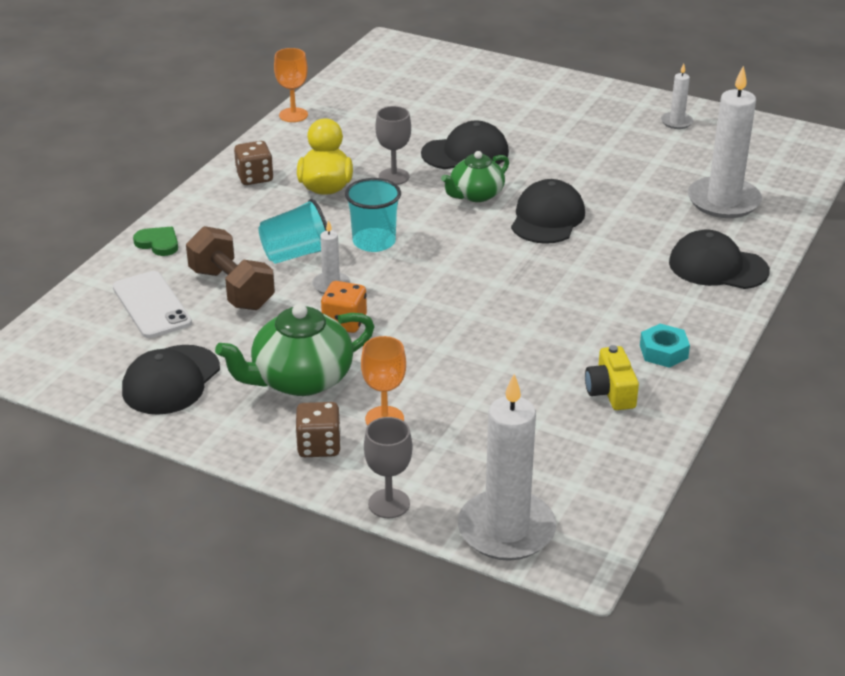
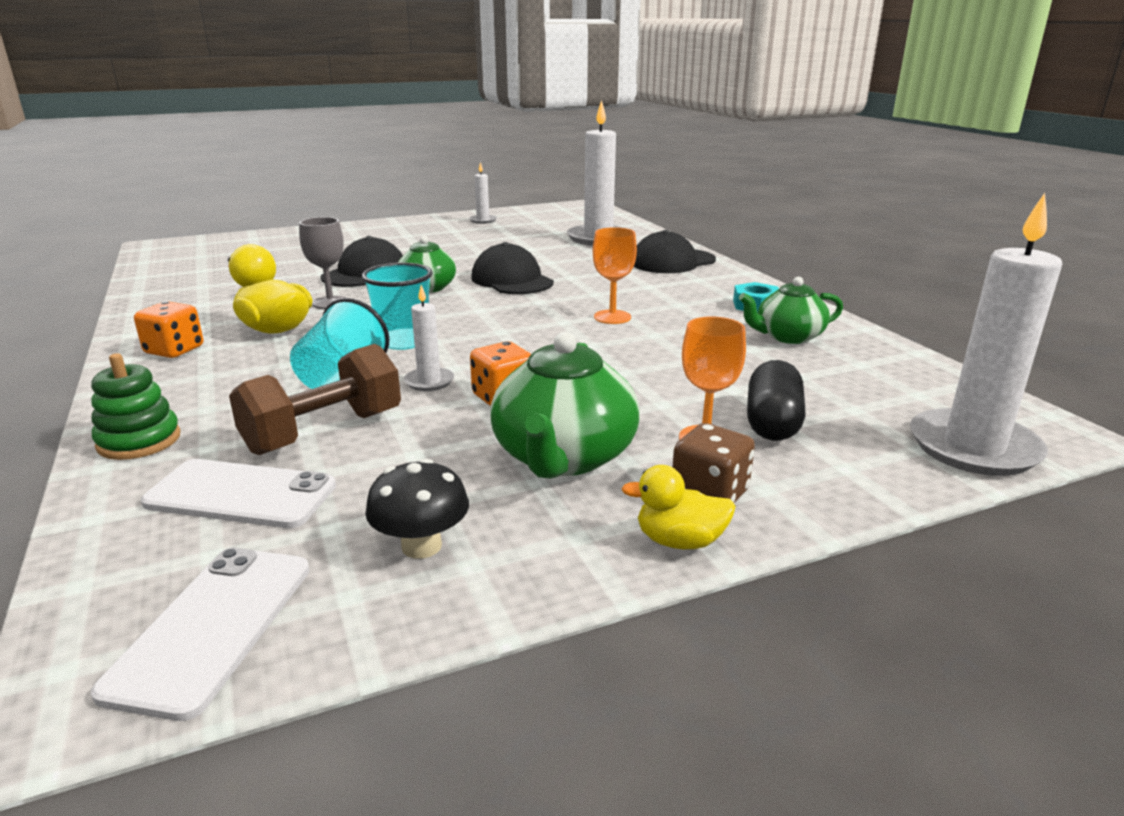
camera: 50 degrees left, 10 degrees down
black cap [122,345,220,415] -> black mushroom [365,459,469,559]
green heart [133,227,178,256] -> green stacking toy [91,353,181,460]
brown dumbbell [186,226,275,310] -> brown dumbbell turned 45 degrees counterclockwise [229,344,401,455]
brown dice [234,141,273,185] -> orange dice [134,301,203,358]
orange goblet [274,48,308,122] -> orange goblet moved to [593,227,637,324]
grey goblet [364,417,413,518] -> none
yellow camera [585,345,639,410] -> green teapot [739,277,843,344]
none -> white phone [91,548,310,721]
none -> yellow duck [621,465,736,549]
none -> black capsule [747,360,805,441]

